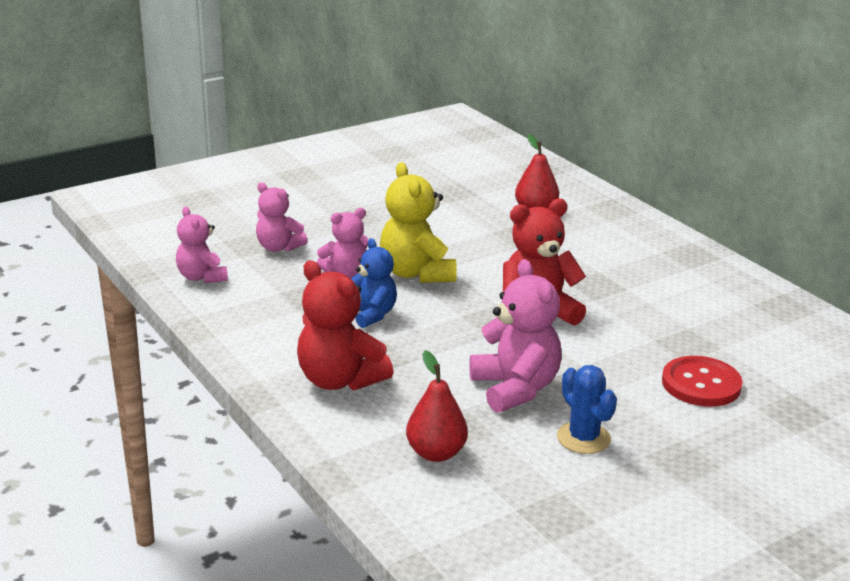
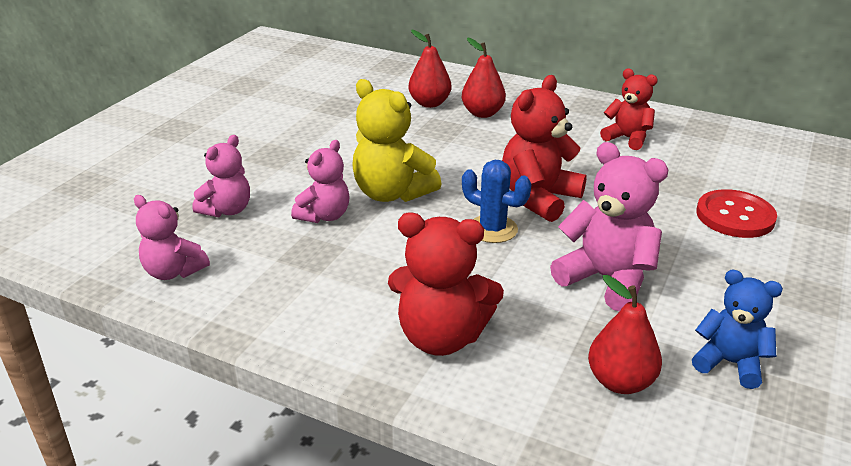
camera: 30 degrees left, 5 degrees up
pink teddy bear [256,182,308,252] -> pink teddy bear turned 60 degrees counterclockwise [192,135,250,217]
blue teddy bear [351,238,397,328] -> blue teddy bear moved to [692,270,783,389]
blue cactus [557,365,617,454] -> blue cactus moved to [462,160,531,243]
none -> red pear [462,37,506,118]
none -> red teddy bear [600,69,658,150]

